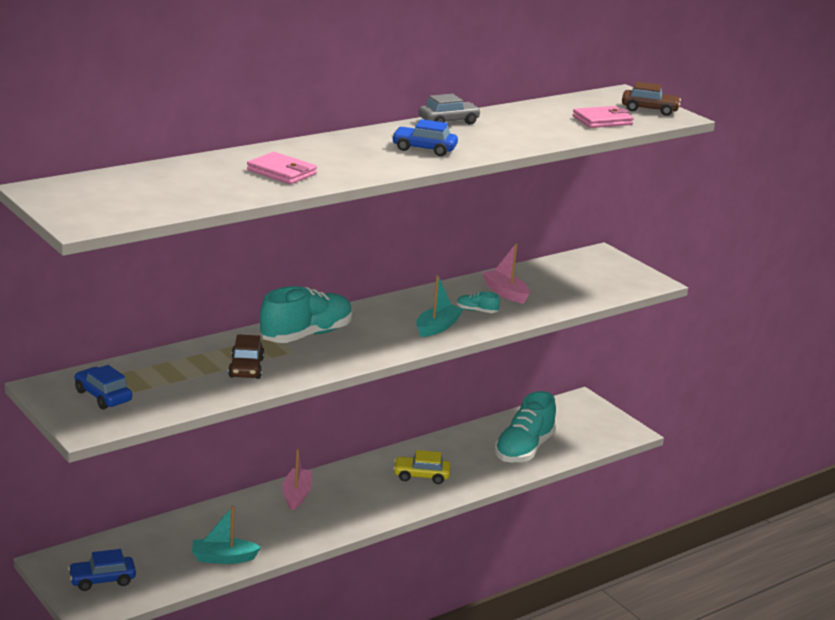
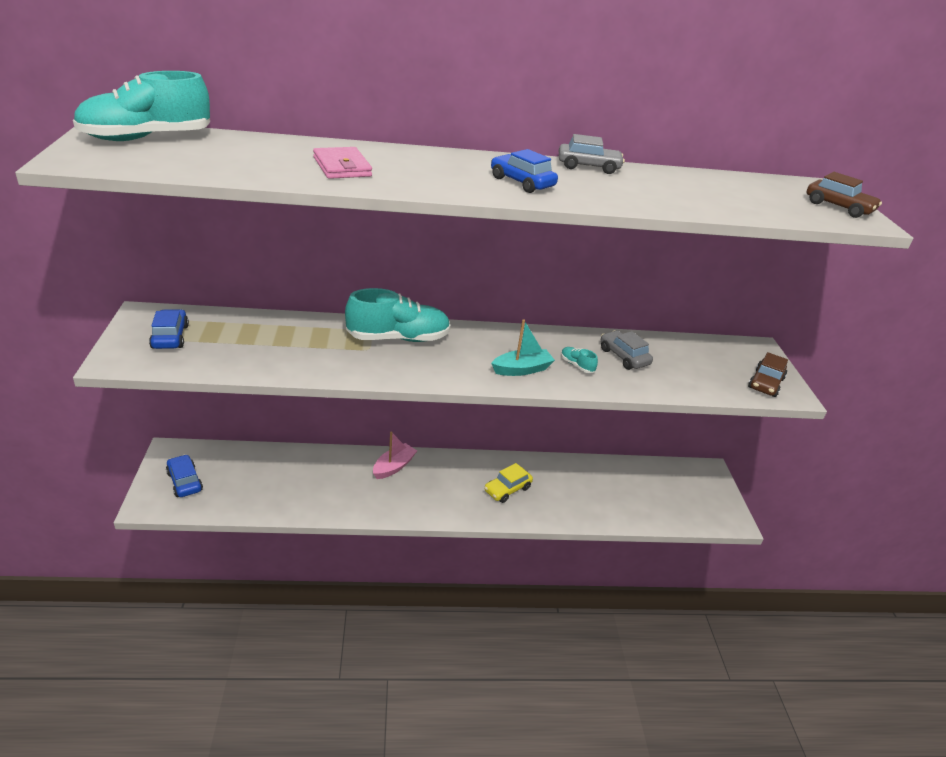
camera: 30 degrees right, 10 degrees up
blue car [68,549,136,591] -> blue car turned 45 degrees clockwise [166,454,203,497]
turquoise boat [192,505,261,564] -> none
brown car [228,334,264,379] -> brown car moved to [748,352,788,397]
yellow car [393,450,450,484] -> yellow car turned 75 degrees counterclockwise [484,463,533,503]
pink boat [482,243,530,304] -> grey car [601,331,653,370]
turquoise shoe [495,391,556,462] -> turquoise shoe moved to [73,71,210,141]
pink wallet [573,106,634,128] -> none

